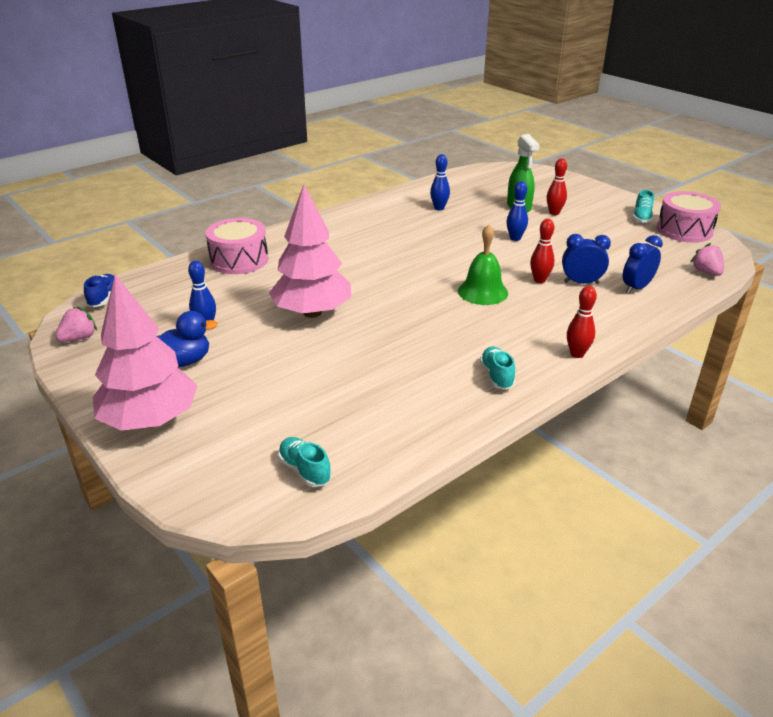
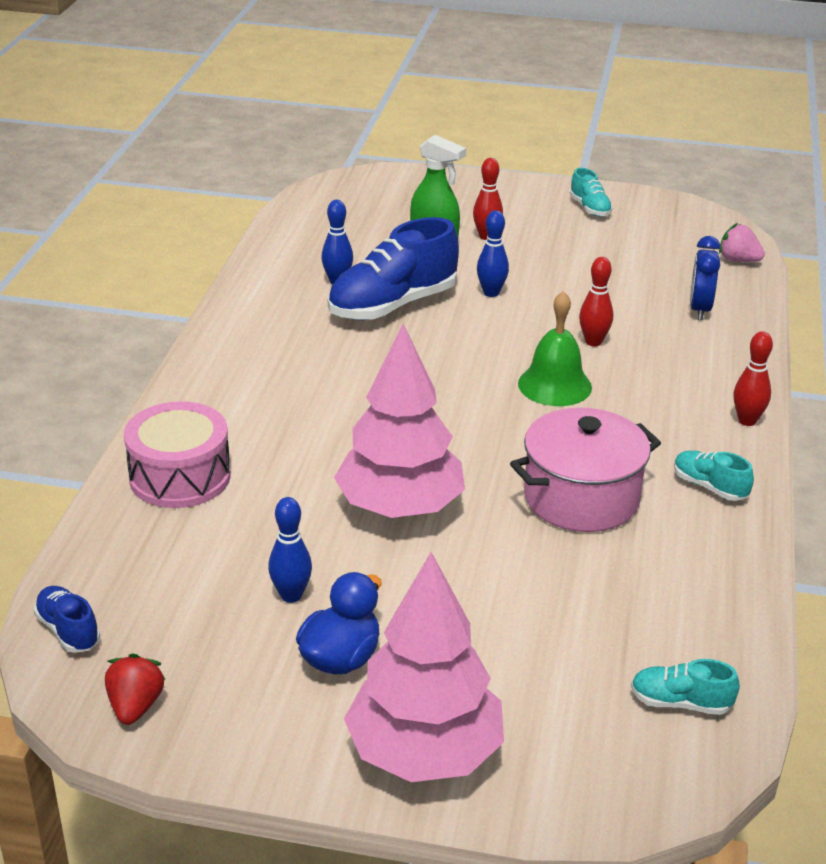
camera: 40 degrees left, 0 degrees up
pink strawberry [55,307,97,342] -> red strawberry [105,653,166,725]
blue clock [562,234,611,284] -> none
pink drum [657,191,721,243] -> none
none -> blue shoe [328,217,459,320]
none -> pink pot [510,408,661,532]

